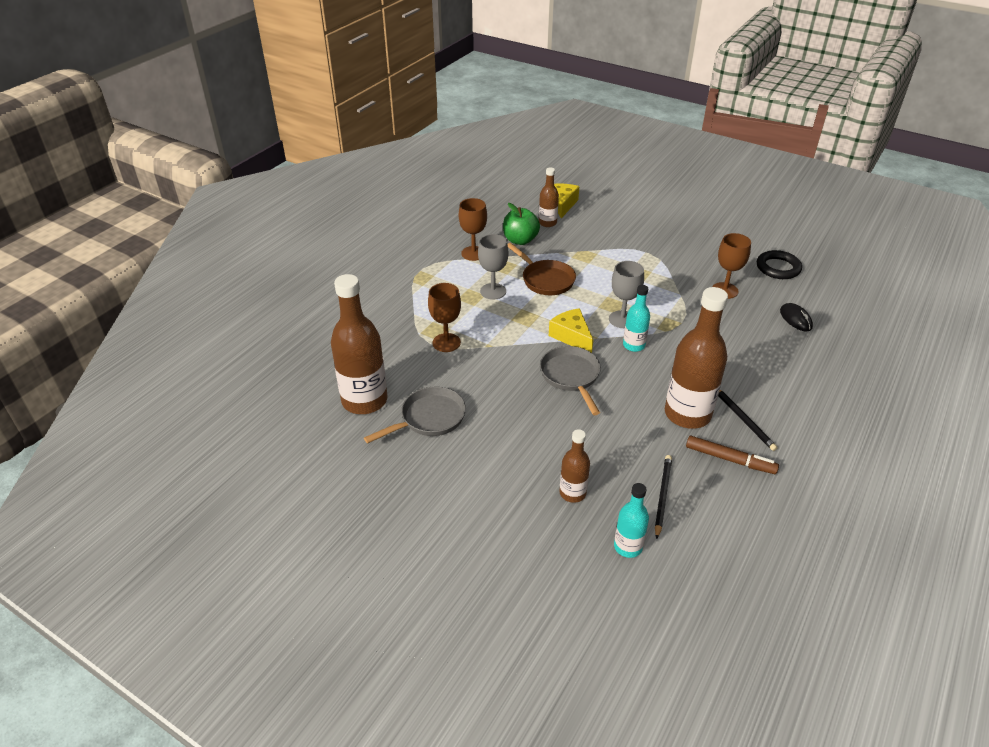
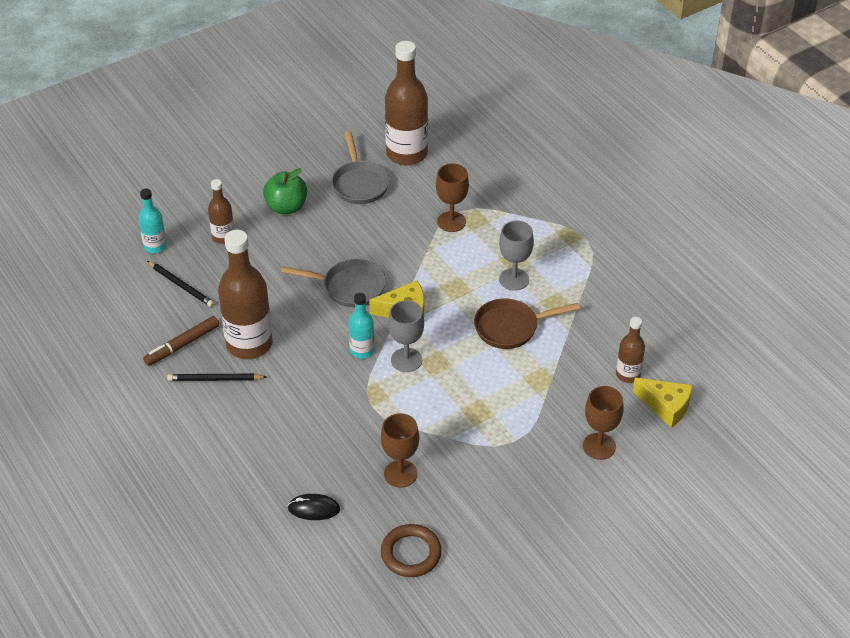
camera: 115 degrees right, 5 degrees up
brown goblet [459,198,487,261] -> brown goblet moved to [583,386,624,460]
green apple [503,203,540,245] -> green apple moved to [263,168,307,214]
black ring [757,250,802,279] -> brown ring [381,524,442,577]

